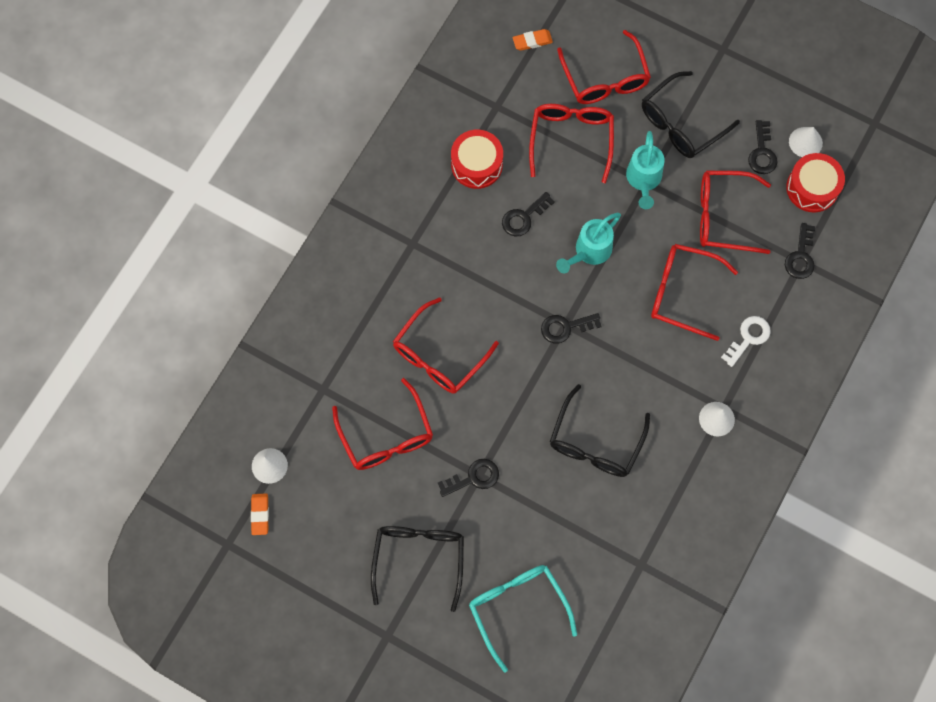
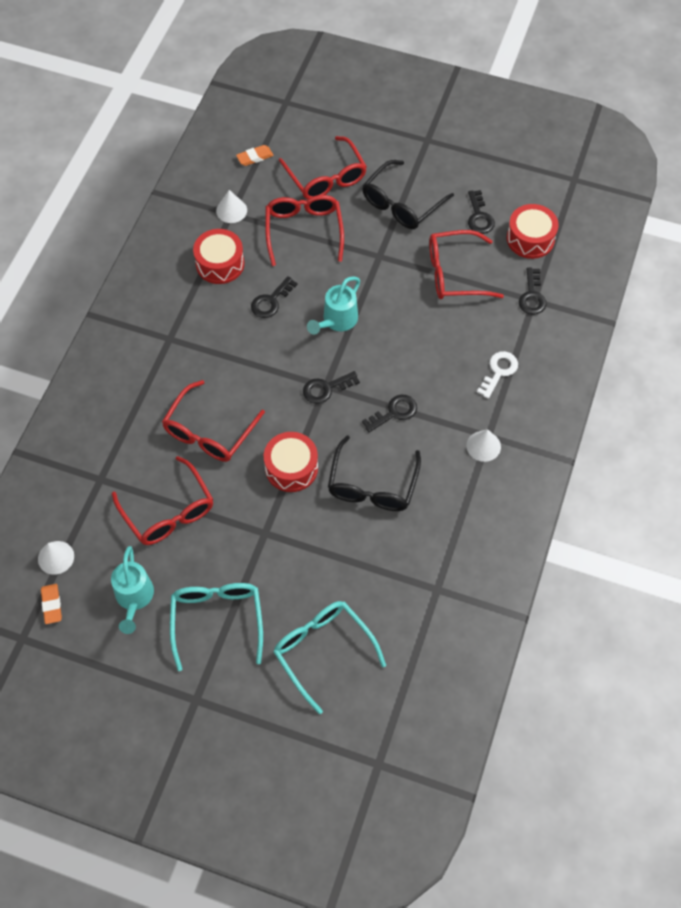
camera: 10 degrees left, 10 degrees down
black glasses [371,526,464,612] -> turquoise glasses [170,583,263,671]
black key [438,459,499,497] -> black key moved to [362,395,417,432]
turquoise watering can [626,131,665,209] -> turquoise watering can moved to [111,546,154,634]
red glasses [651,244,738,341] -> none
white cone [789,127,823,157] -> white cone moved to [216,190,247,223]
none -> red drum [264,432,318,492]

